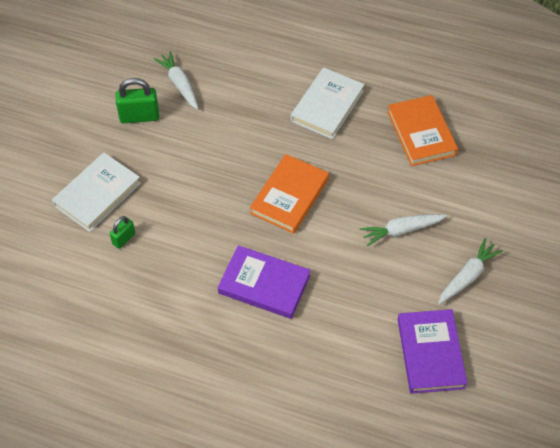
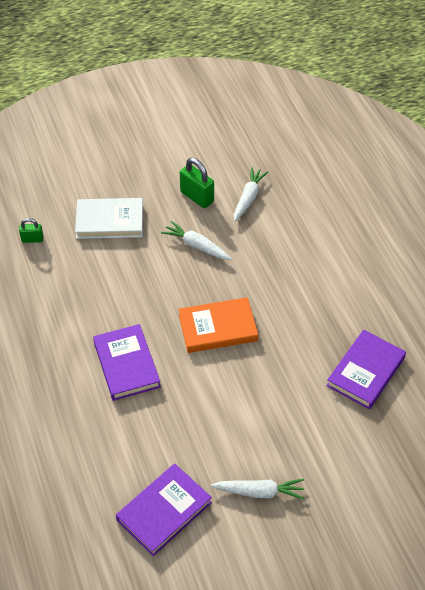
camera: 50 degrees right, 5 degrees down
green padlock [110,216,135,249] -> green padlock moved to [19,218,44,243]
white book [291,67,365,139] -> none
white carrot [360,214,447,247] -> white carrot moved to [161,221,232,260]
orange book [387,95,458,166] -> purple book [326,330,406,409]

